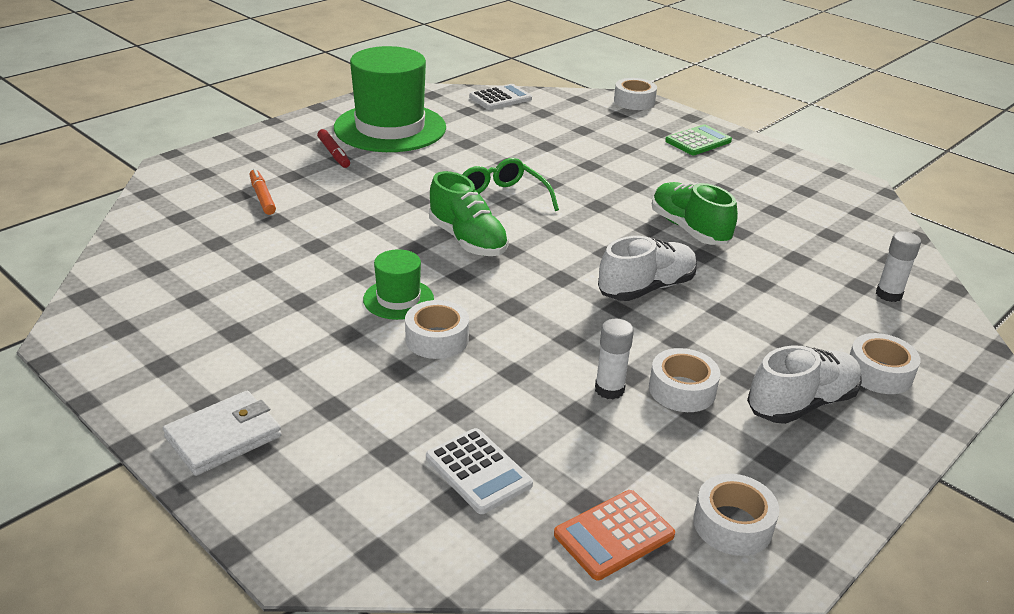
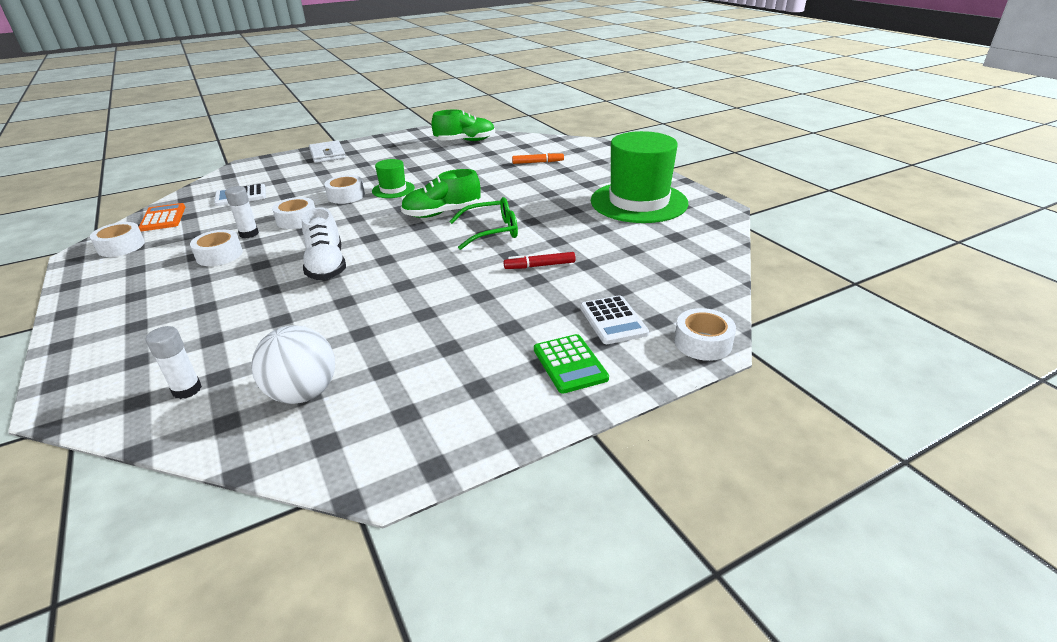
camera: 110 degrees right, 0 degrees up
red marker [317,129,350,168] -> red marker moved to [504,252,576,269]
white calculator [469,84,532,110] -> white calculator moved to [580,295,649,344]
green shoe [652,182,738,245] -> green shoe moved to [431,110,495,141]
white shoe [747,345,862,424] -> none
white tape [850,333,921,394] -> white tape moved to [272,197,315,229]
none -> white ball [251,325,335,404]

